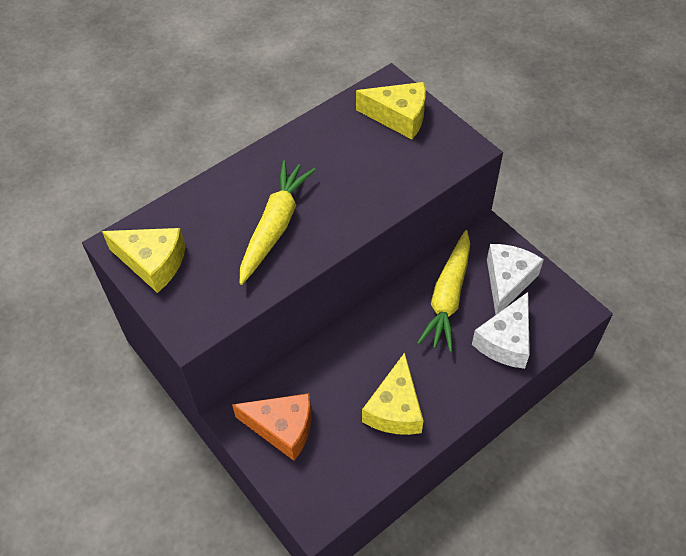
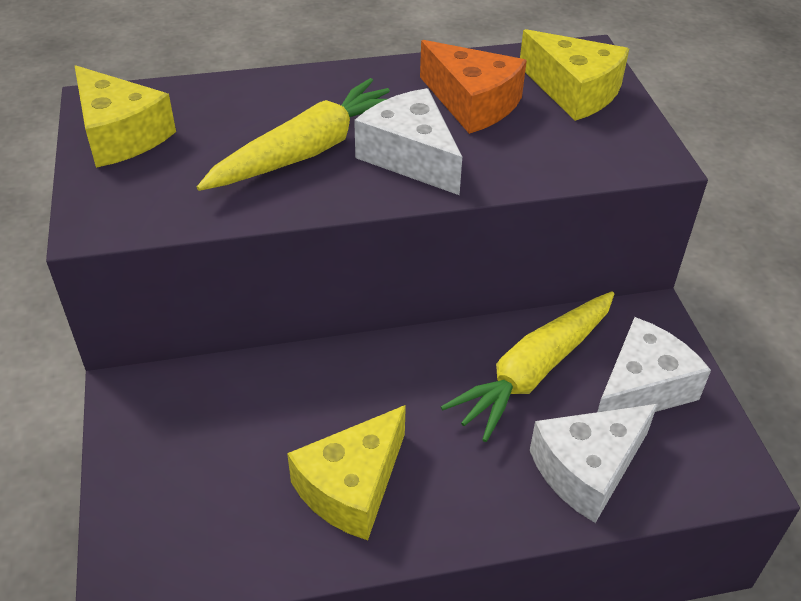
camera: 25 degrees right, 10 degrees down
orange cheese [232,393,312,461] -> orange cheese moved to [420,40,527,134]
none -> white cheese [354,88,462,195]

